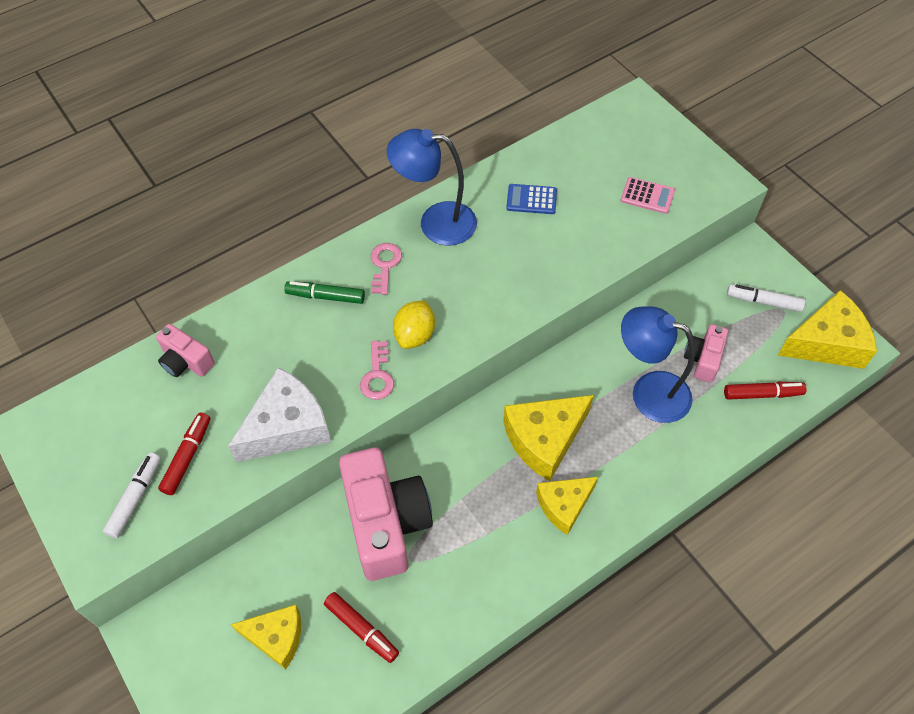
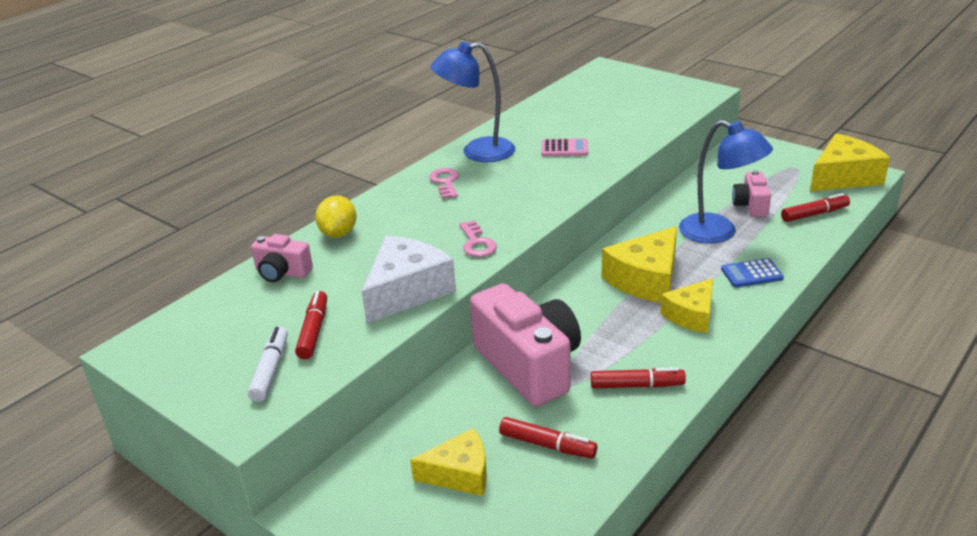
camera: 15 degrees left, 25 degrees down
green marker [284,281,365,304] -> none
yellow lemon [393,300,435,349] -> yellow lemon moved to [315,195,356,238]
blue calculator [506,184,557,214] -> blue calculator moved to [721,258,784,287]
pink calculator [621,177,675,214] -> pink calculator moved to [541,138,588,156]
blue lamp [621,306,695,423] -> blue lamp turned 150 degrees counterclockwise [679,120,773,244]
white marker [727,284,805,312] -> none
none -> red marker [591,367,686,389]

